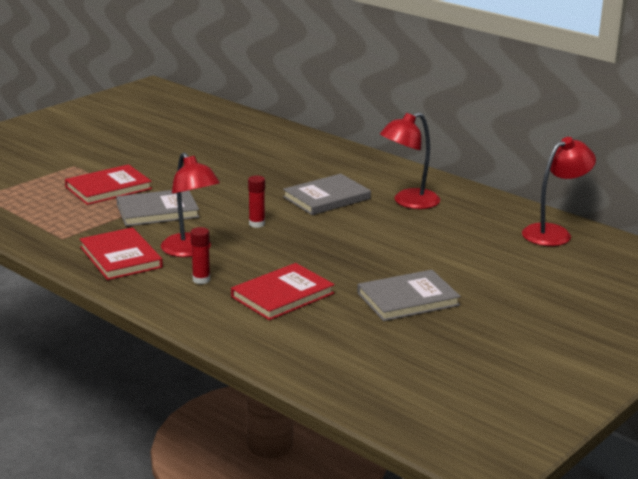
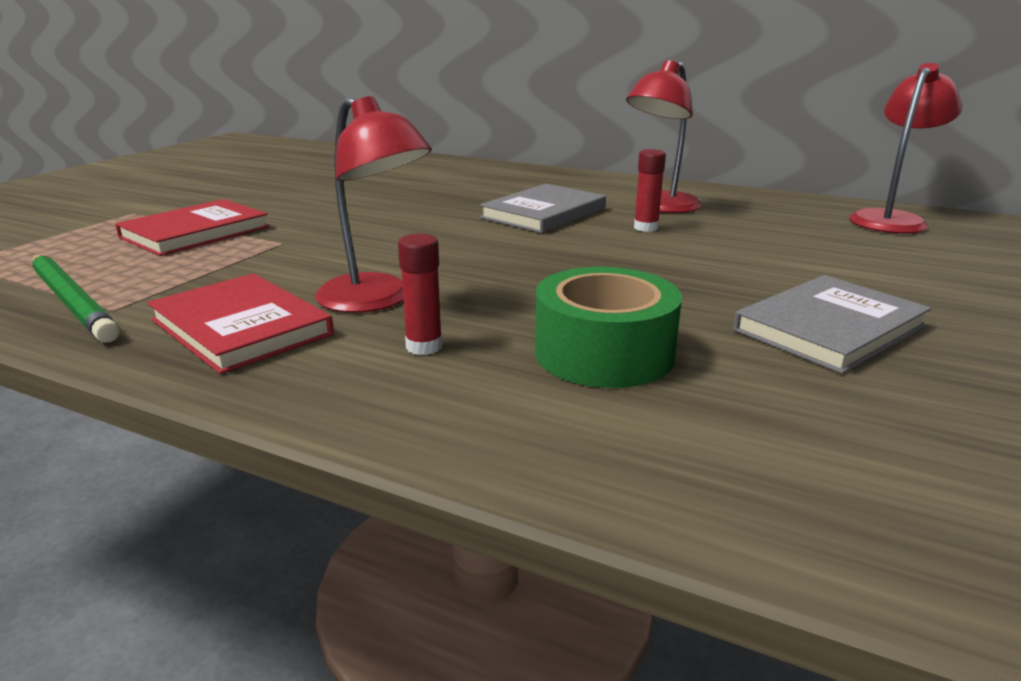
camera: 15 degrees left, 0 degrees up
grey book [116,190,199,226] -> none
red book [231,263,335,320] -> green tape [535,267,682,388]
red glue stick [248,176,265,228] -> red glue stick moved to [634,149,666,232]
none -> green pencil [32,254,120,343]

